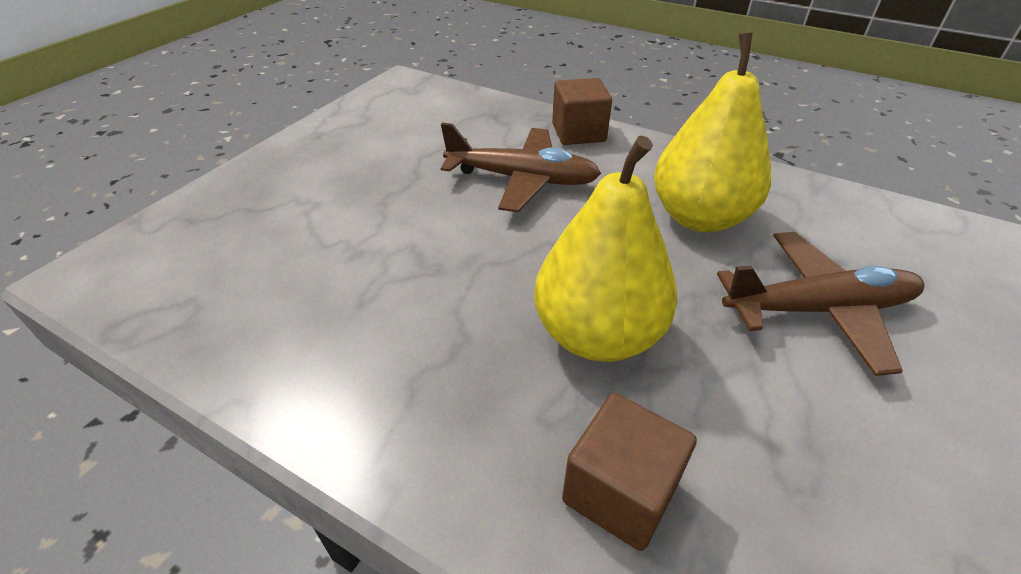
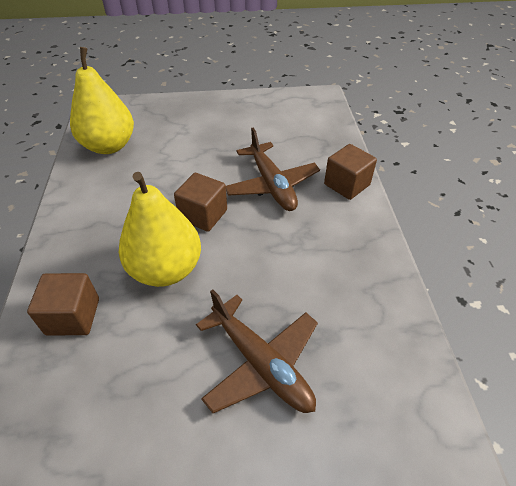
camera: 55 degrees right, 5 degrees up
yellow pear [654,32,771,232] -> yellow pear moved to [70,47,134,154]
none -> brown cube [174,173,227,232]

